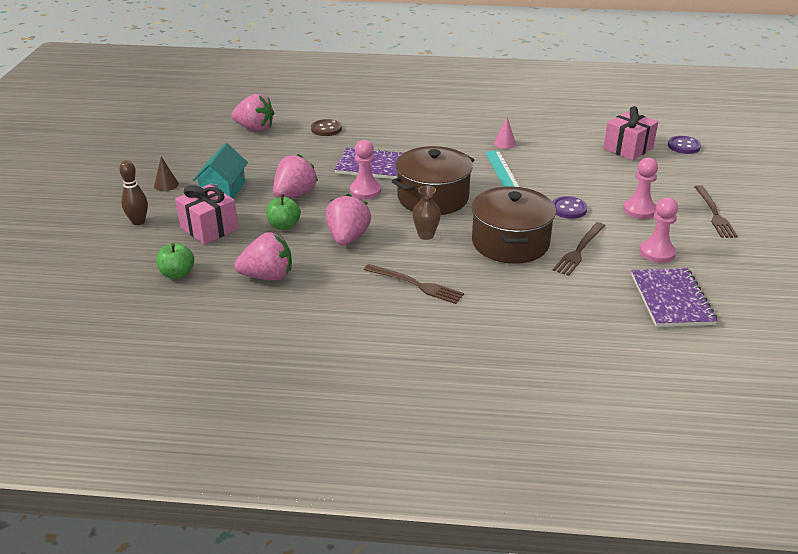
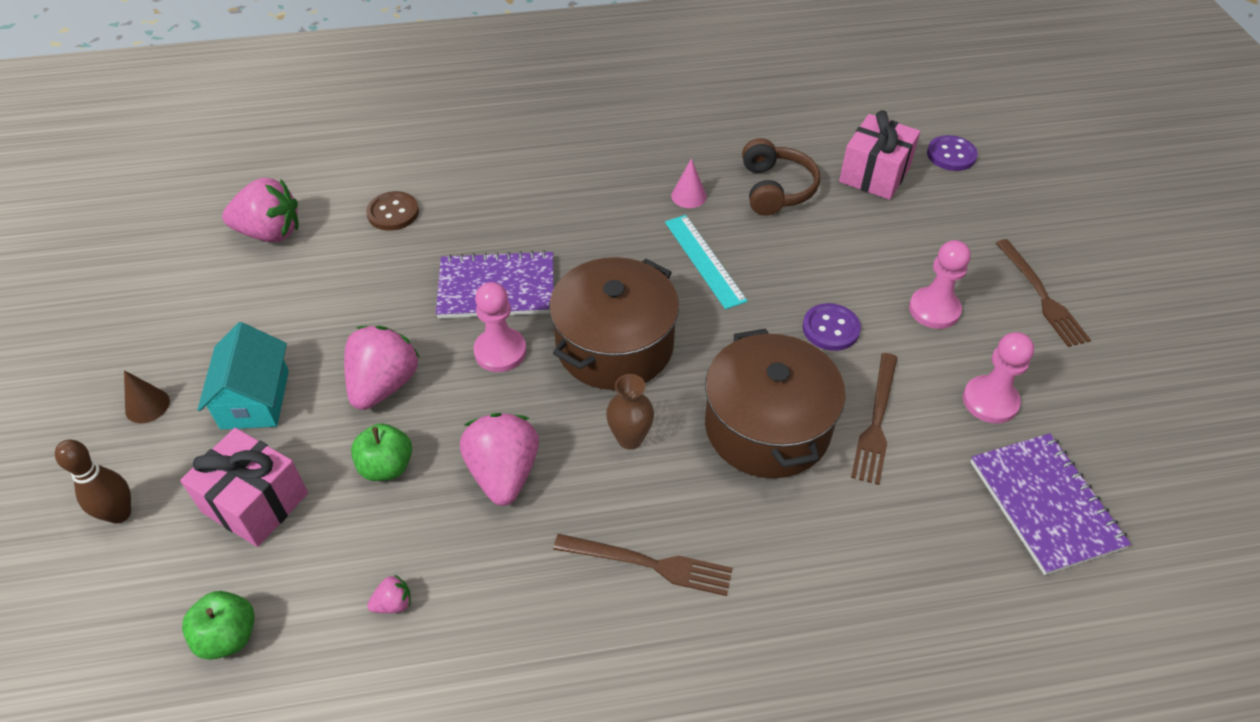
camera: 15 degrees left, 15 degrees up
pink strawberry [234,232,292,281] -> pink strawberry [367,575,411,613], size x0.43
none -> brown headphones [742,138,820,216]

